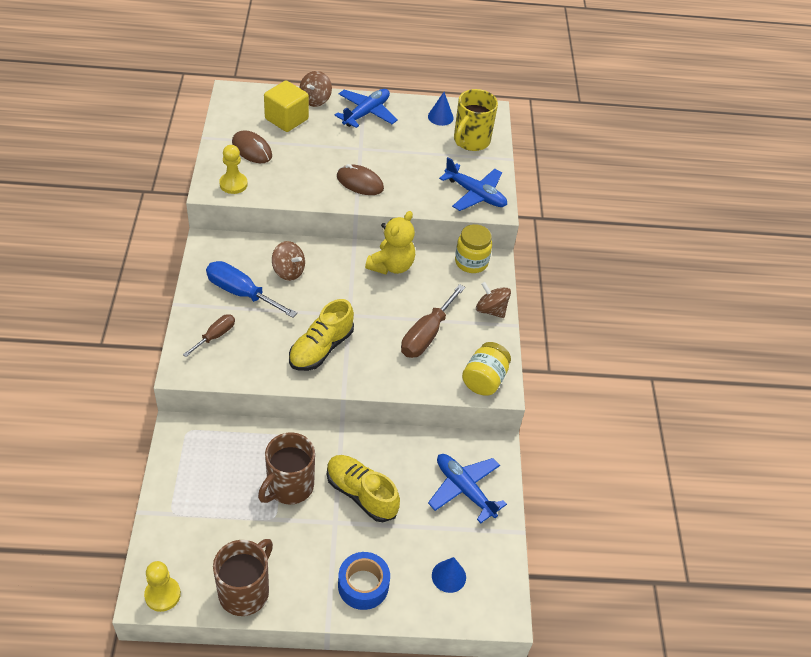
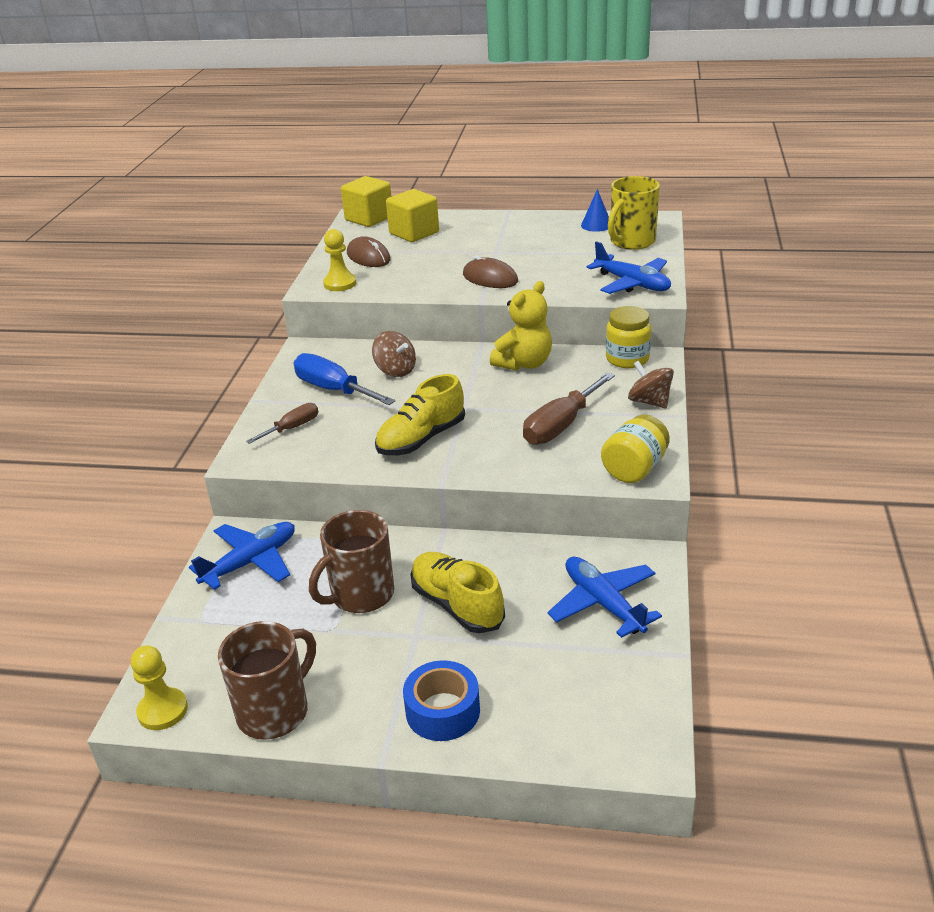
camera: 15 degrees right, 15 degrees down
brown spinning top [299,71,332,107] -> none
blue plane [335,89,398,128] -> blue plane moved to [189,522,295,590]
blue cone [432,557,466,593] -> none
none -> yellow cube [341,176,391,227]

